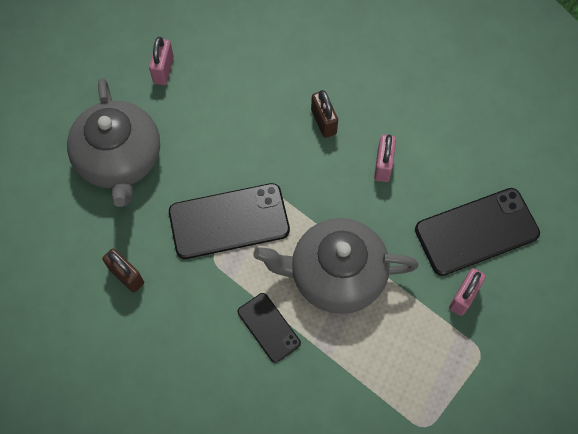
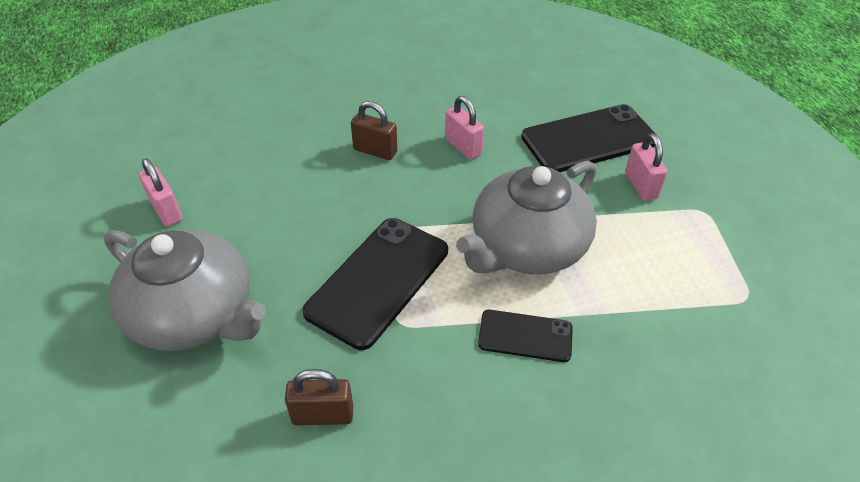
camera: 45 degrees left, 20 degrees down
black phone [415,188,540,276] -> black phone turned 45 degrees clockwise [521,104,657,172]

